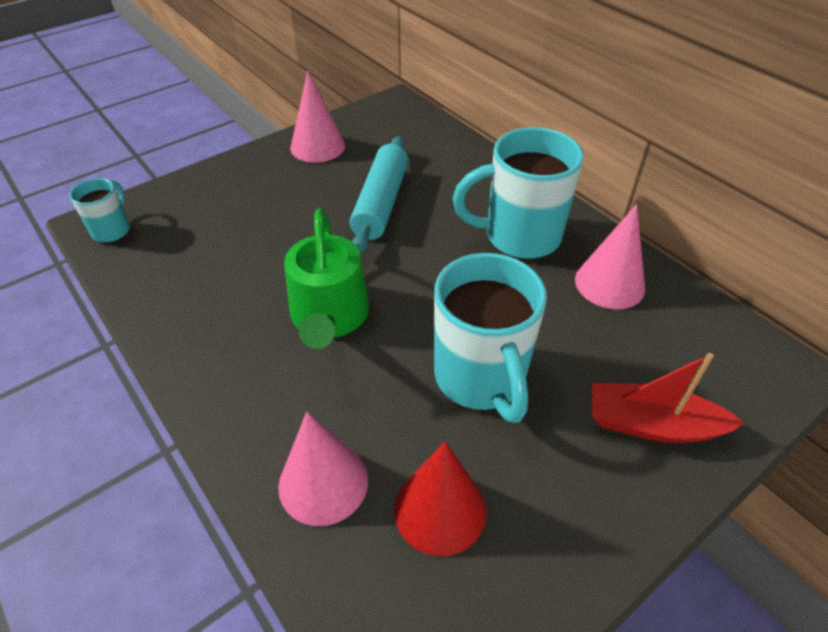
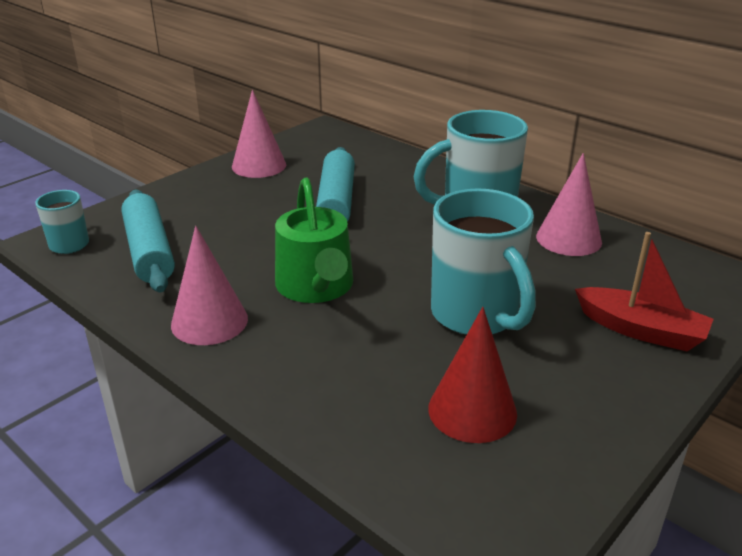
camera: 10 degrees left, 15 degrees down
pink cone [278,412,368,526] -> pink cone moved to [171,226,248,345]
red boat [592,353,744,443] -> red boat turned 150 degrees counterclockwise [575,232,714,351]
none -> turquoise rolling pin [121,190,175,293]

